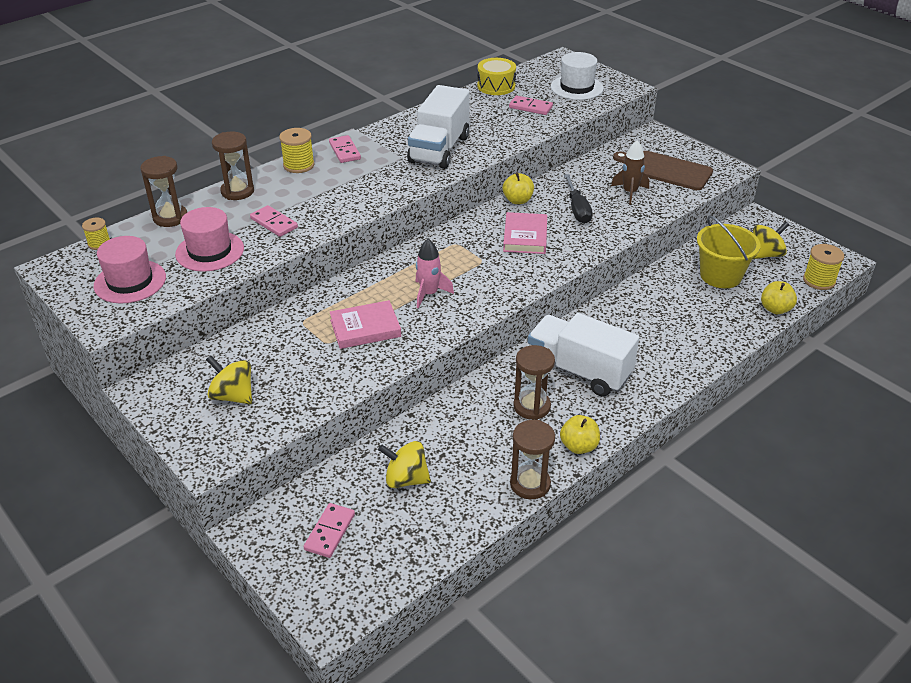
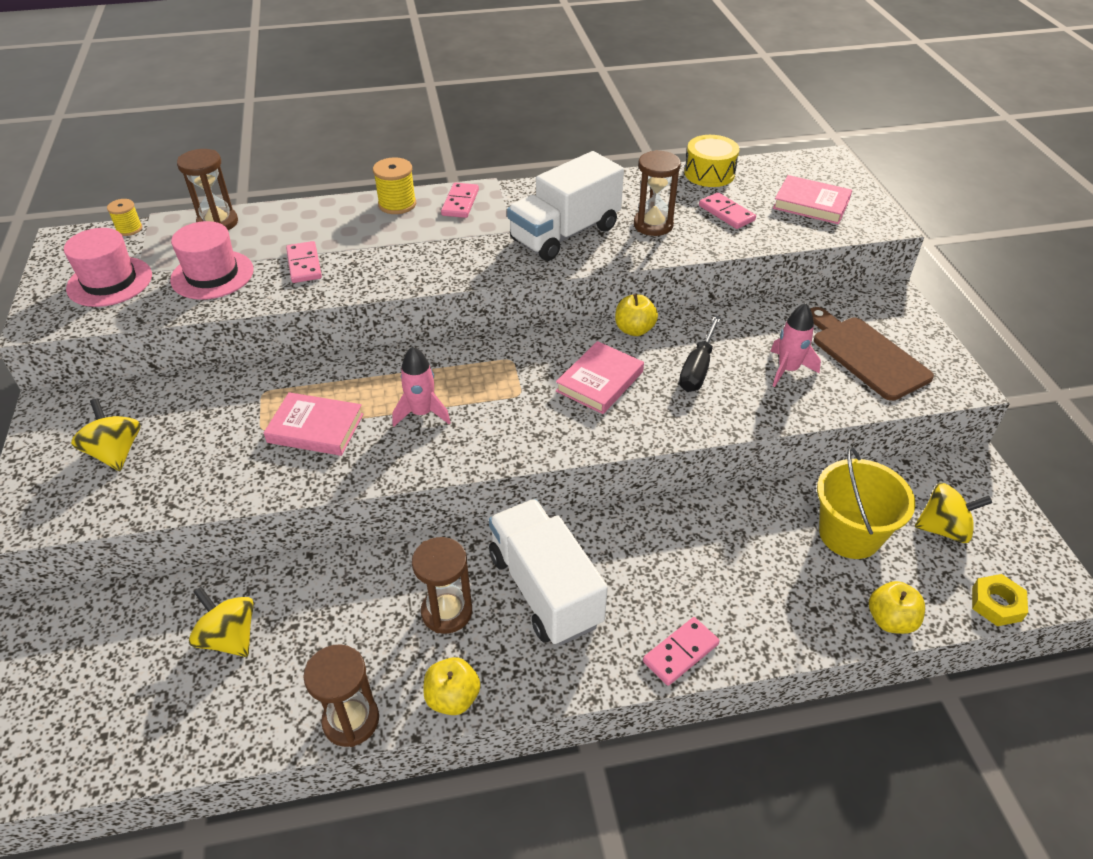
camera: 30 degrees right, 5 degrees up
brown hourglass [212,132,254,200] -> brown hourglass moved to [634,150,681,236]
pink domino [304,503,355,558] -> pink domino moved to [643,617,720,686]
white hat [551,52,604,100] -> pink book [773,175,852,224]
brown rocket [611,141,649,205] -> pink rocket [770,303,821,387]
yellow spool [803,244,844,290] -> yellow nut [972,574,1028,626]

